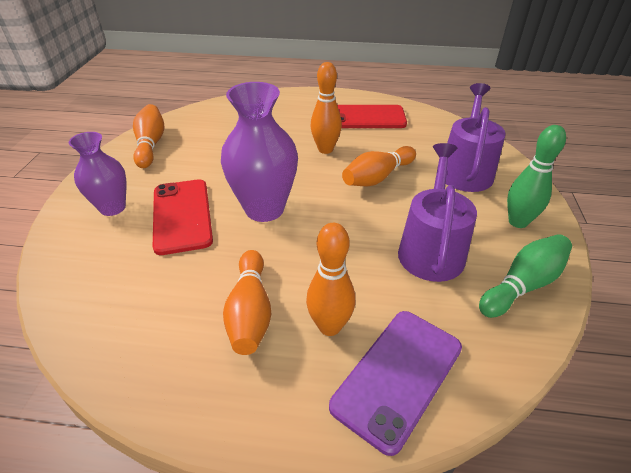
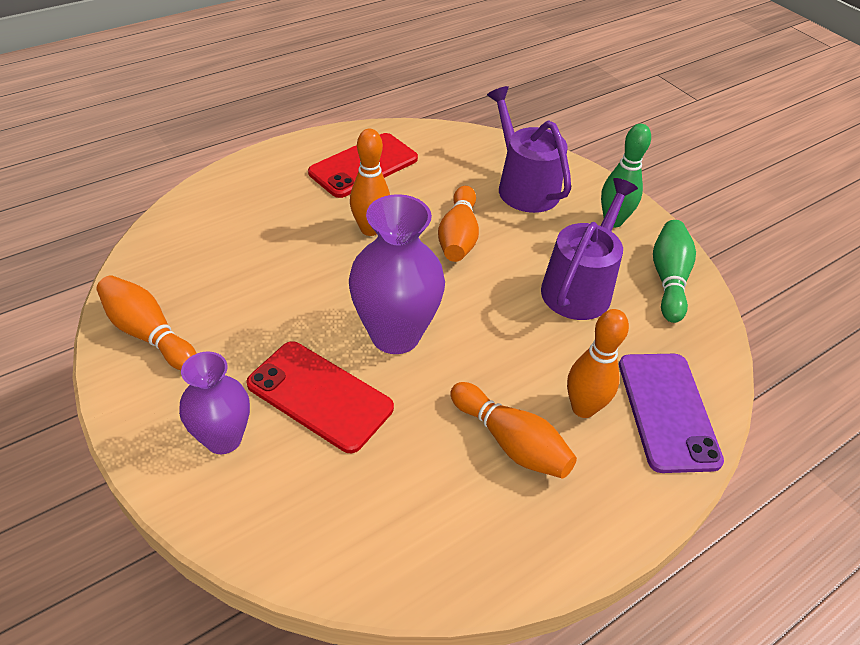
camera: 45 degrees left, 5 degrees up
purple watering can [398,143,477,282] -> purple watering can turned 60 degrees clockwise [541,178,638,320]

